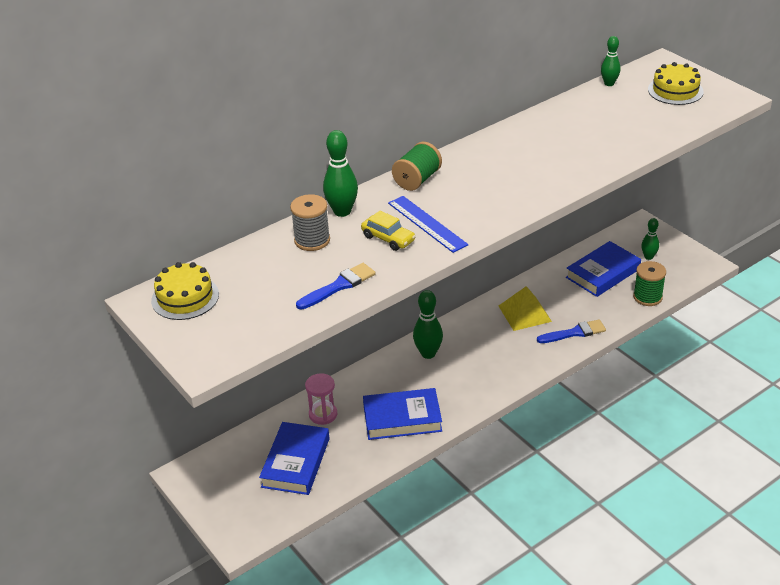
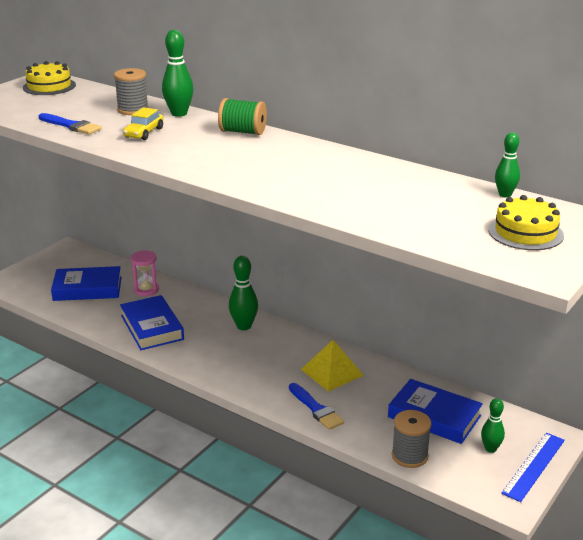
camera: 70 degrees right, 10 degrees down
blue ruler [388,196,469,253] -> blue ruler moved to [501,433,565,502]
green spool [633,261,666,306] -> grey spool [392,410,431,468]

